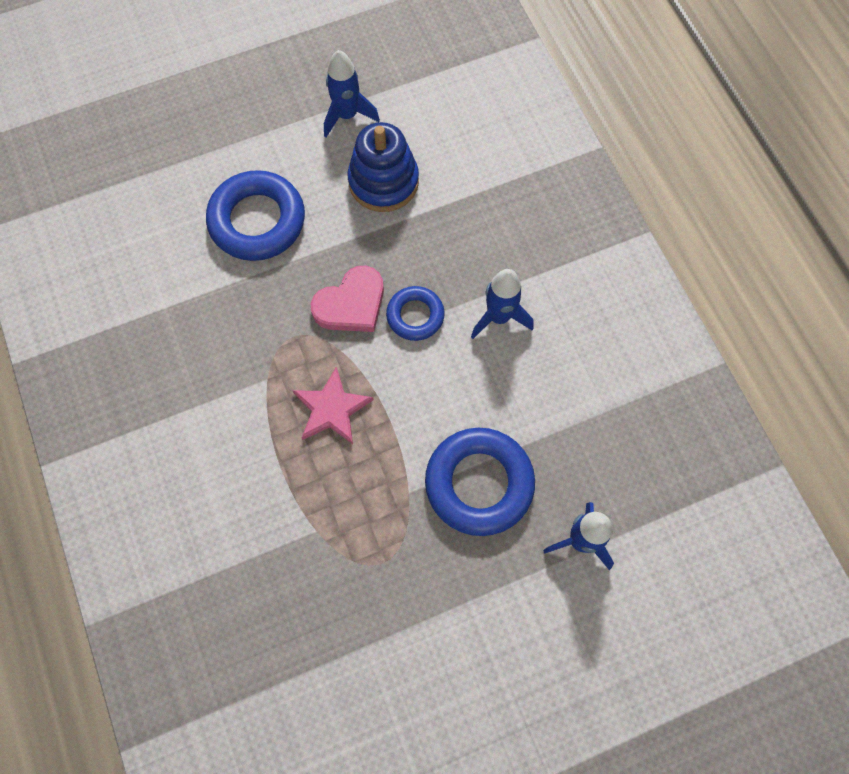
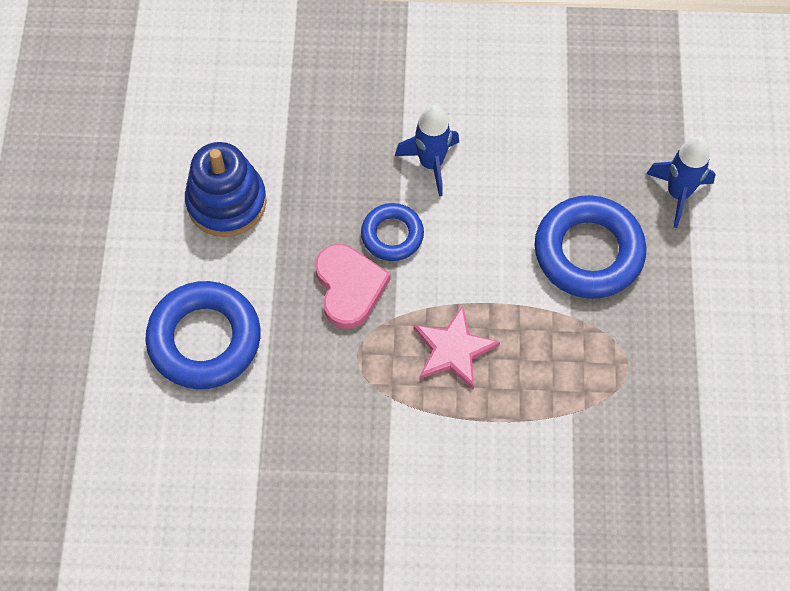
camera: 65 degrees left, 5 degrees down
blue rocket [324,50,380,137] -> none

